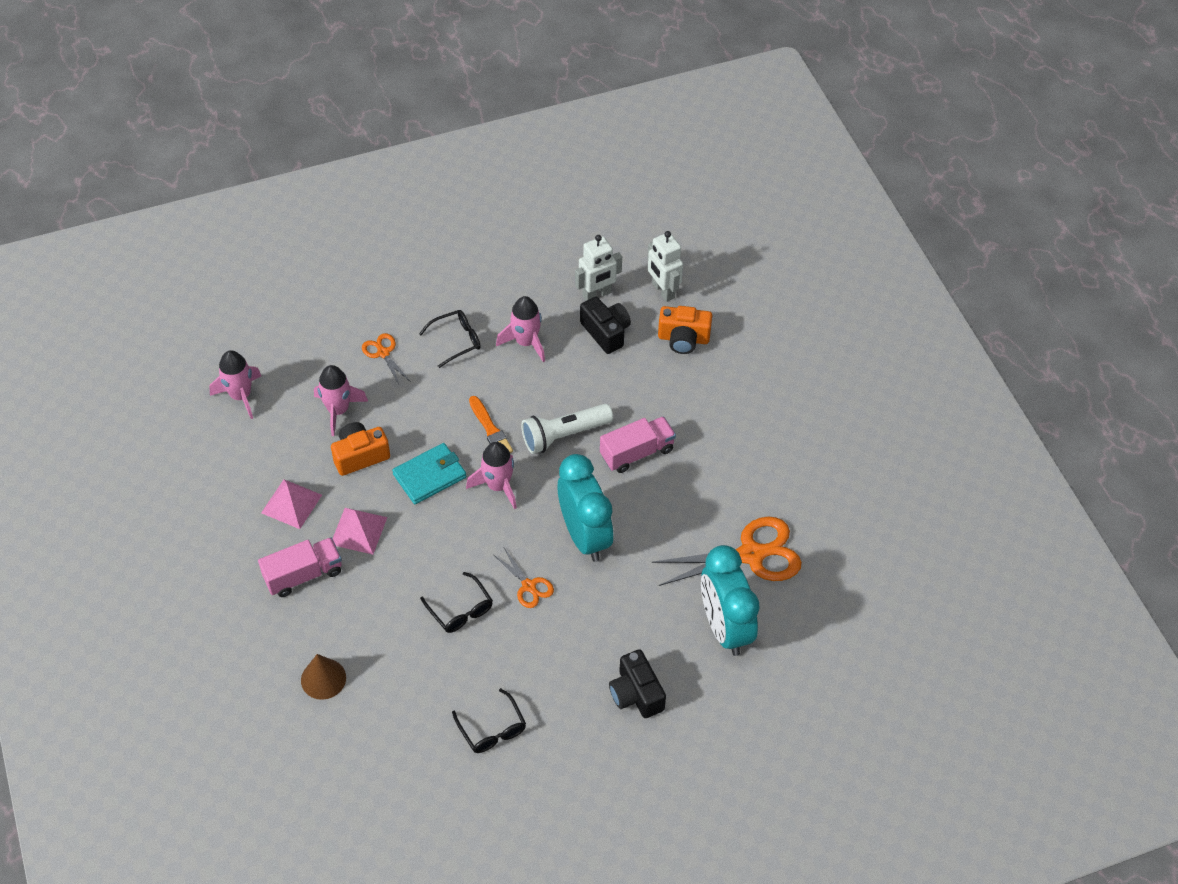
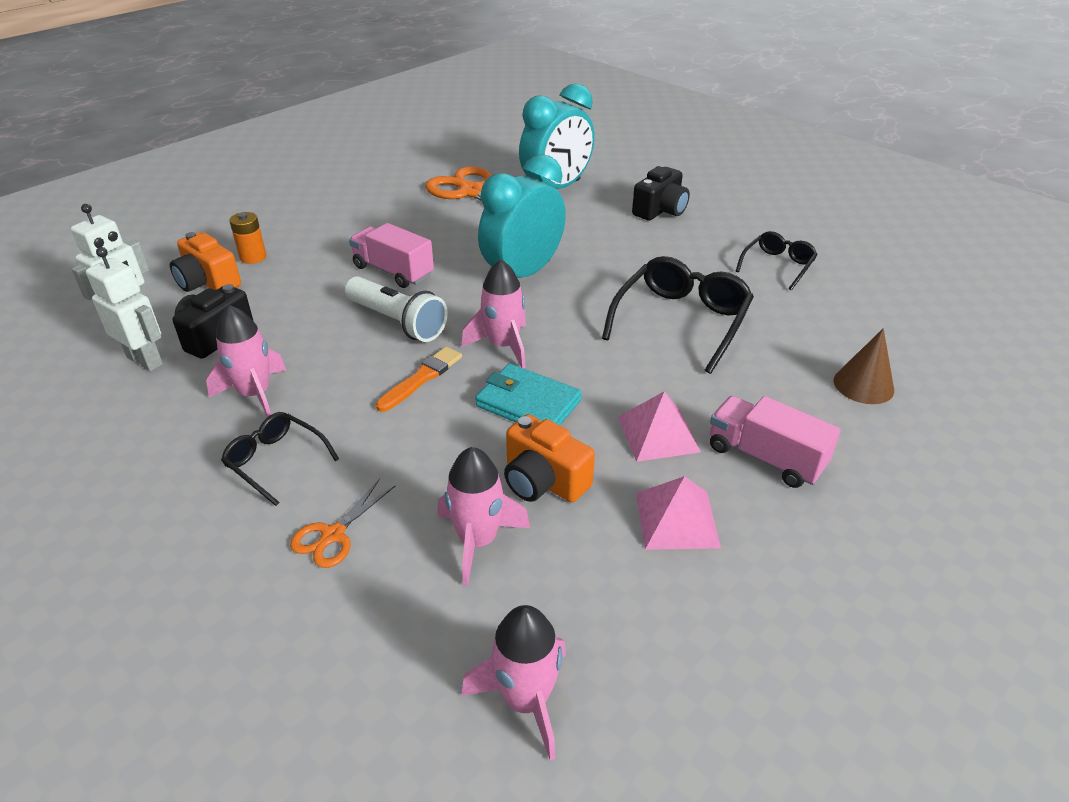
camera: 115 degrees left, 15 degrees down
black glasses [420,572,493,633] -> black glasses [602,256,754,374], size x1.72
orange scissors [494,548,554,608] -> none
orange camera [658,306,712,354] -> orange camera turned 150 degrees clockwise [170,232,241,292]
none -> orange battery [230,212,266,264]

